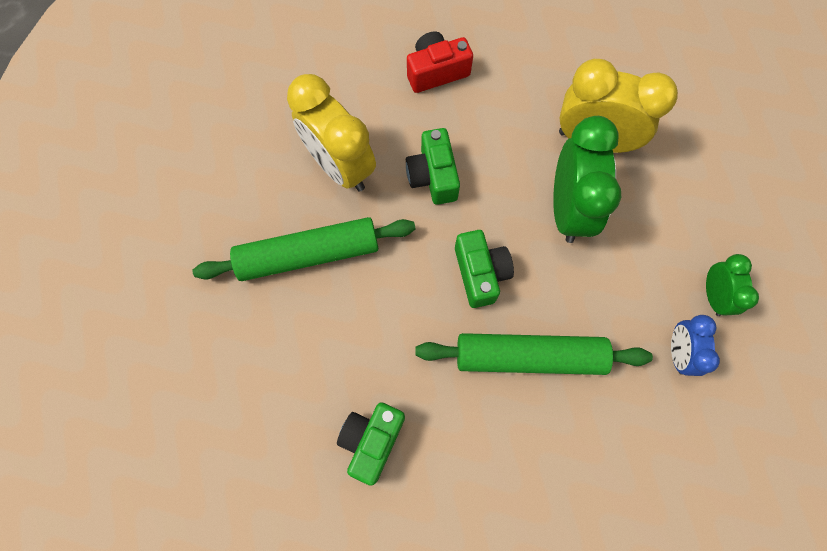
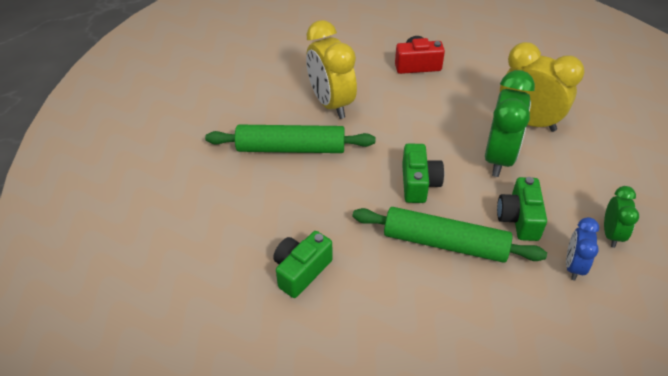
camera: 15 degrees right, 25 degrees down
green camera [406,128,460,205] -> green camera moved to [497,177,547,241]

